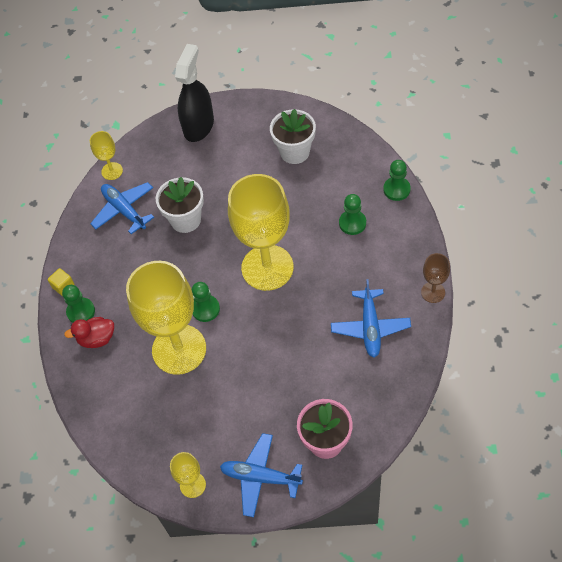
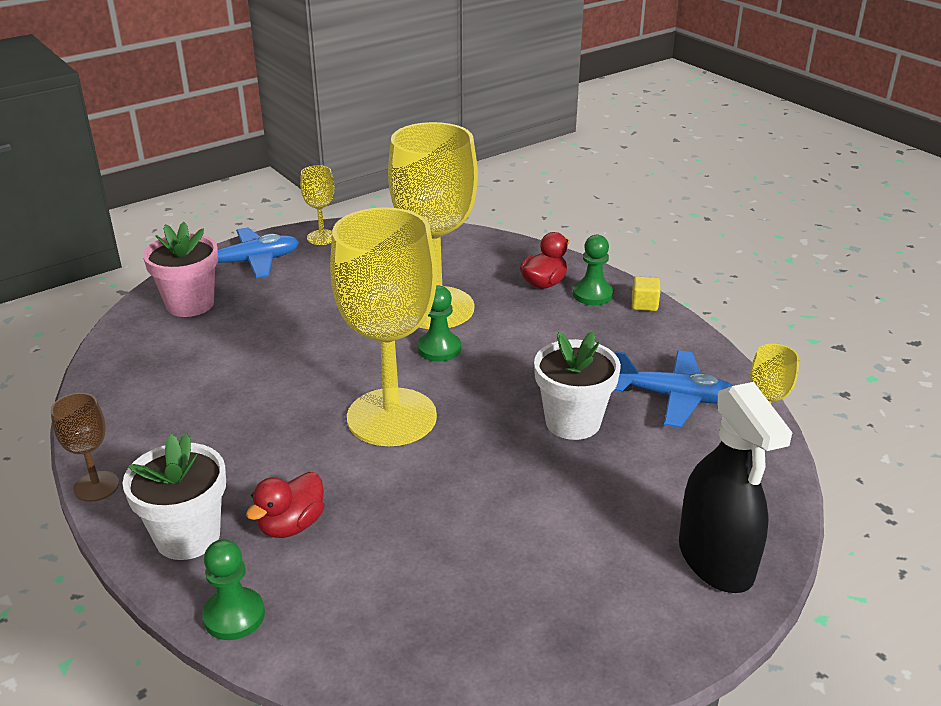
camera: 140 degrees right, 25 degrees down
white flower pot [270,109,316,164] -> white flower pot moved to [123,434,226,560]
blue plane [331,279,411,357] -> none
green pawn [339,194,366,235] -> red duck [246,472,324,538]

